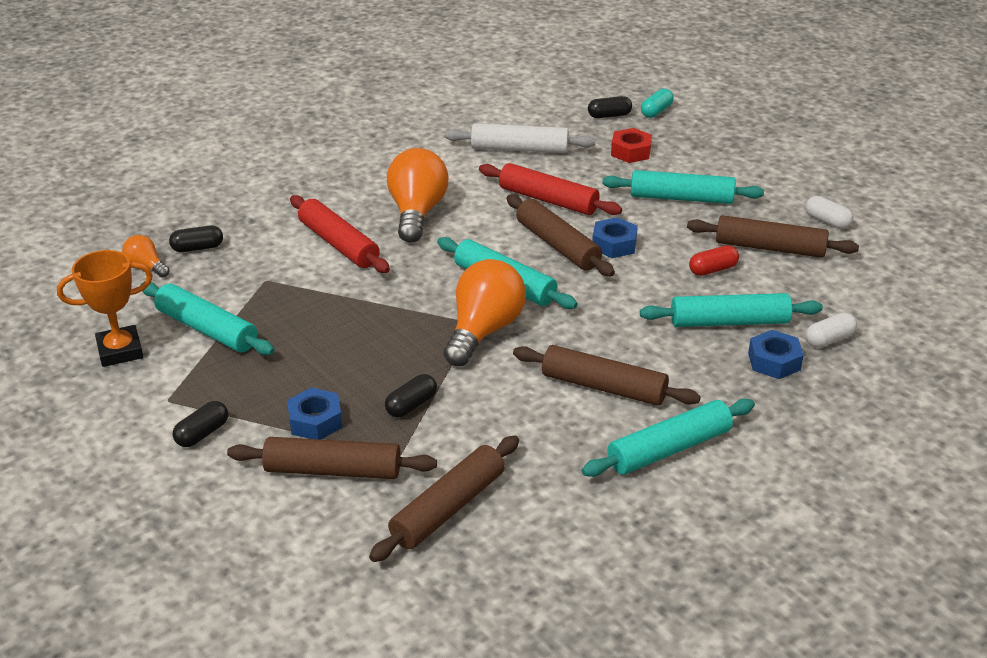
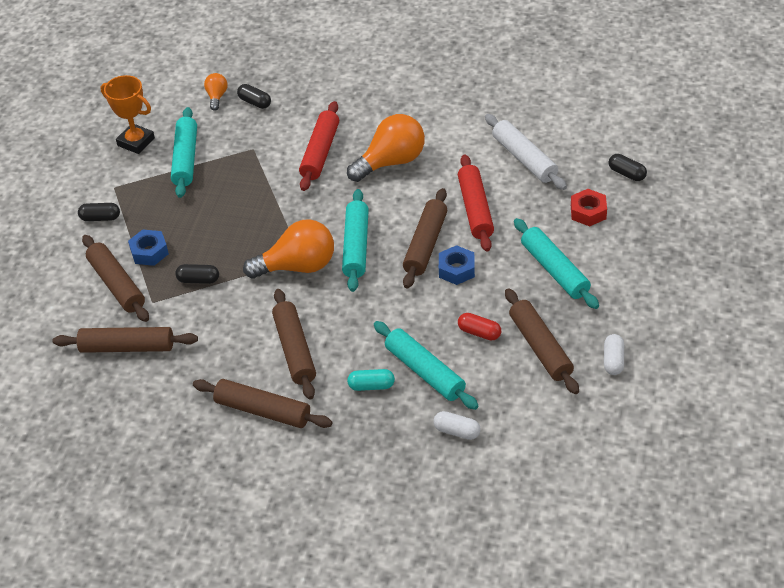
camera: 55 degrees right, 10 degrees up
turquoise rolling pin [582,399,755,477] -> brown rolling pin [193,379,333,428]
turquoise capsule [641,88,674,118] -> turquoise capsule moved to [347,369,395,391]
blue nut [748,330,804,379] -> none

